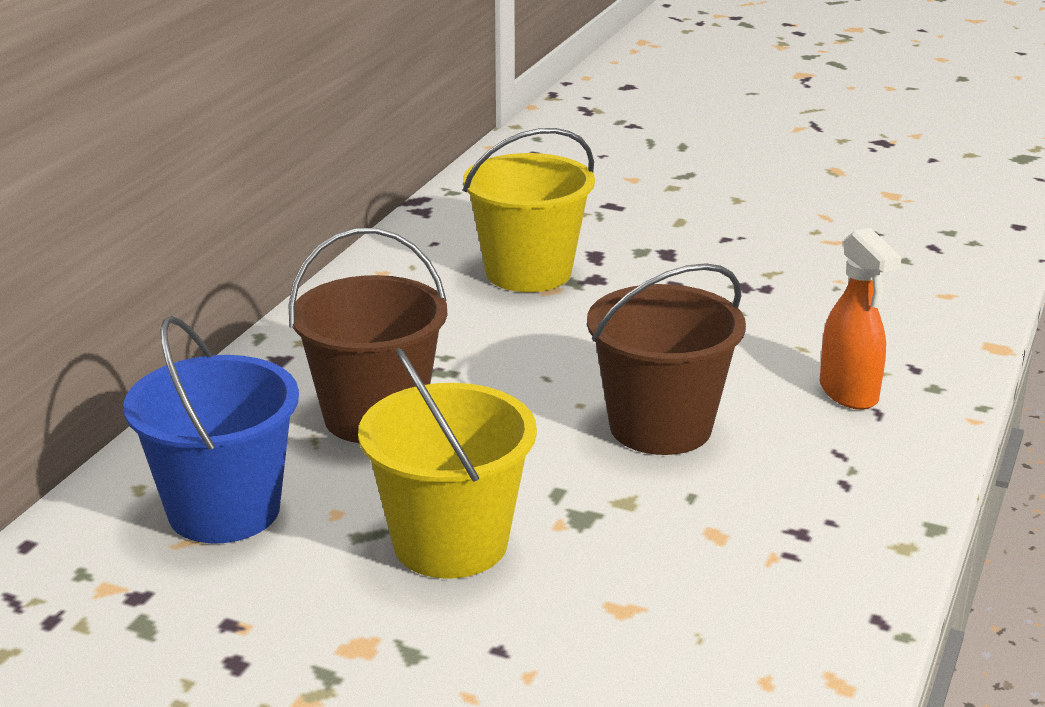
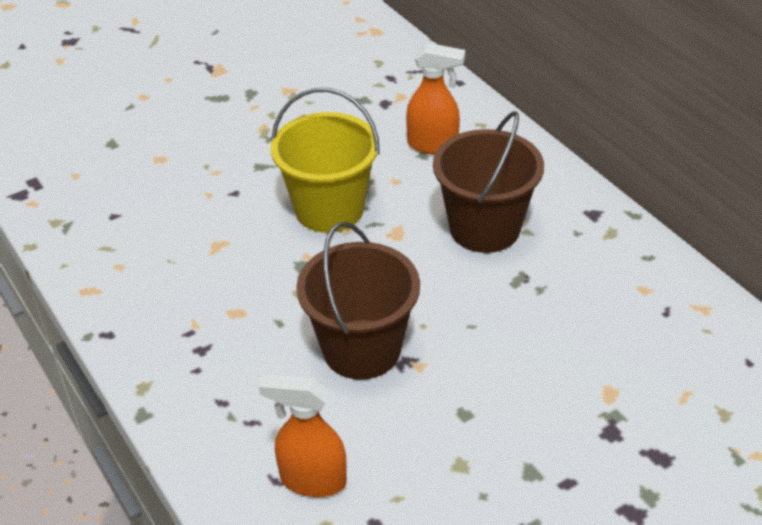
camera: 125 degrees right, 15 degrees up
blue bucket [123,316,299,544] -> orange spray bottle [406,43,465,154]
yellow bucket [463,128,595,292] -> none

